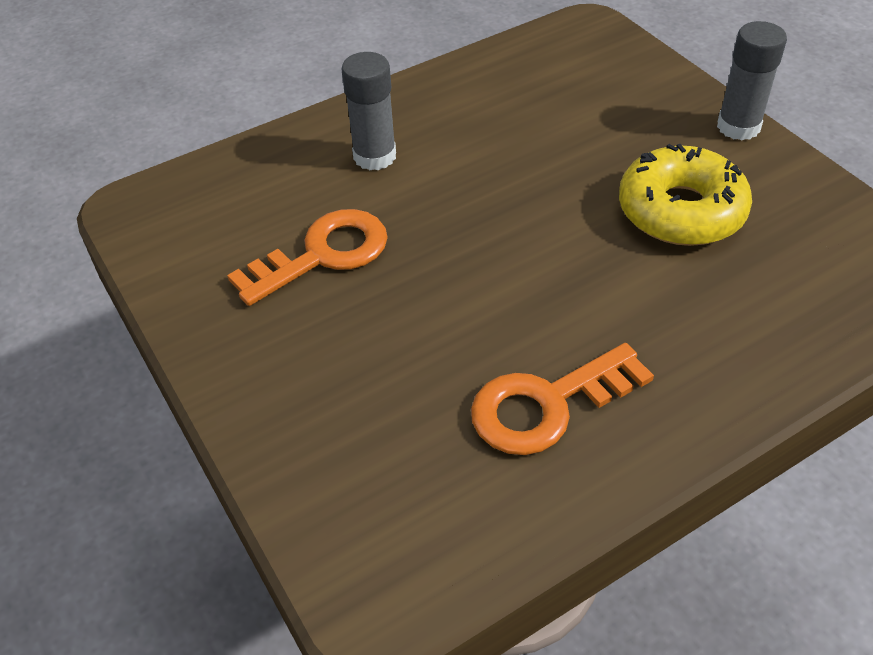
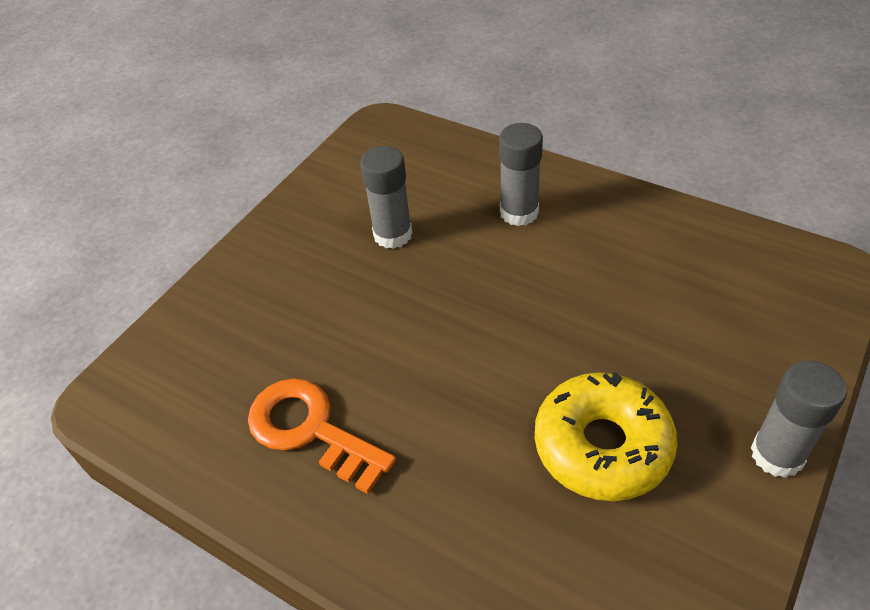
camera: 65 degrees right, 0 degrees up
orange key [227,209,388,306] -> grey glue stick [360,146,412,249]

